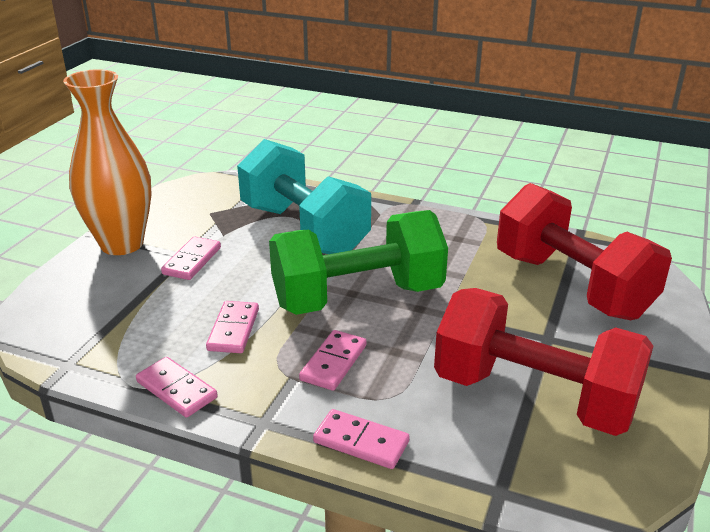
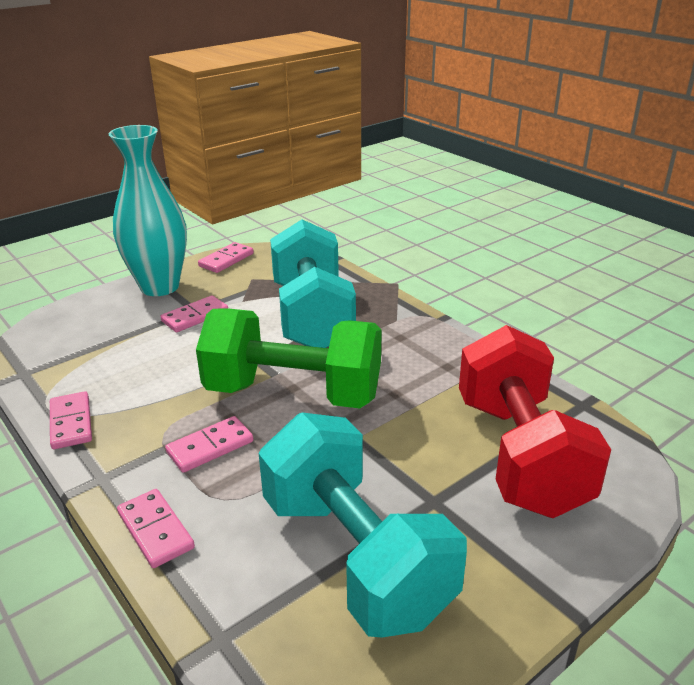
camera: 30 degrees right, 0 degrees up
orange vase [63,69,151,255] -> turquoise vase [109,125,187,296]
pink domino [206,301,259,353] -> pink domino moved to [198,242,254,273]
red dumbbell [434,288,653,436] -> turquoise dumbbell [259,412,467,637]

